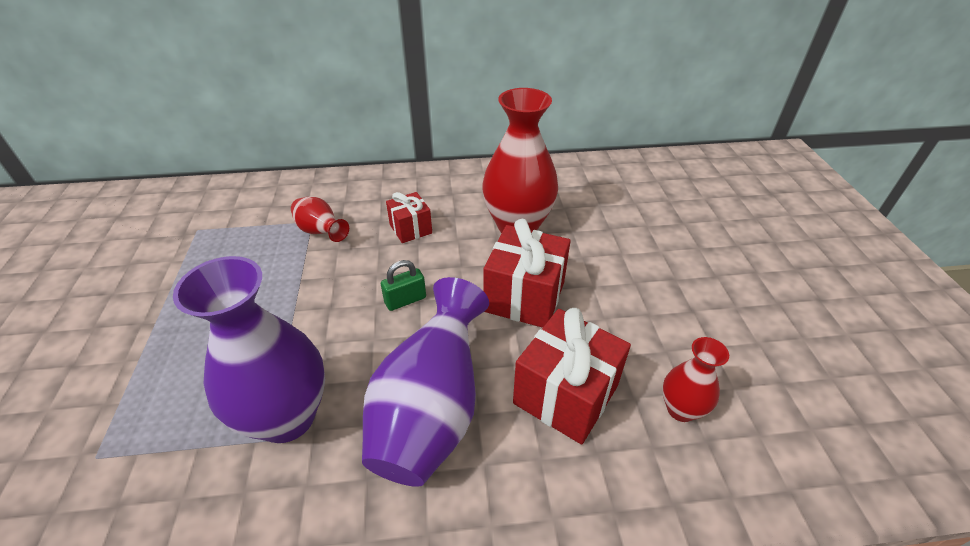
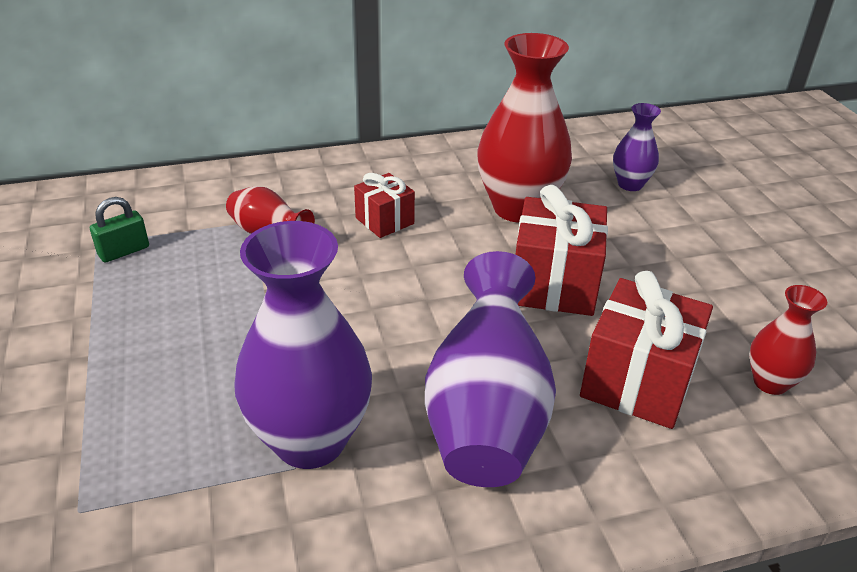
camera: 10 degrees left, 5 degrees down
green padlock [381,260,426,311] -> green padlock moved to [90,197,149,262]
none -> purple vase [613,103,661,191]

